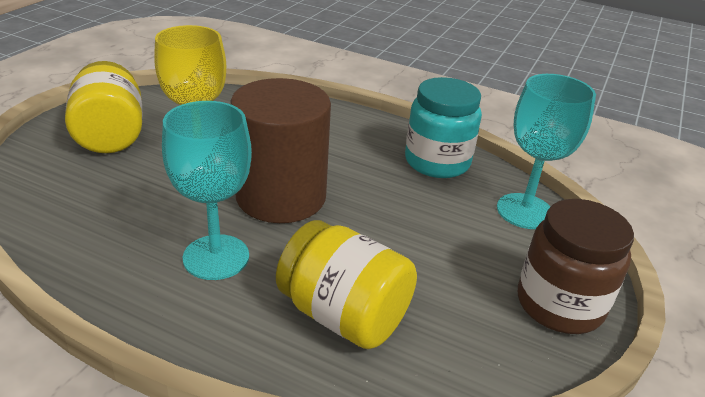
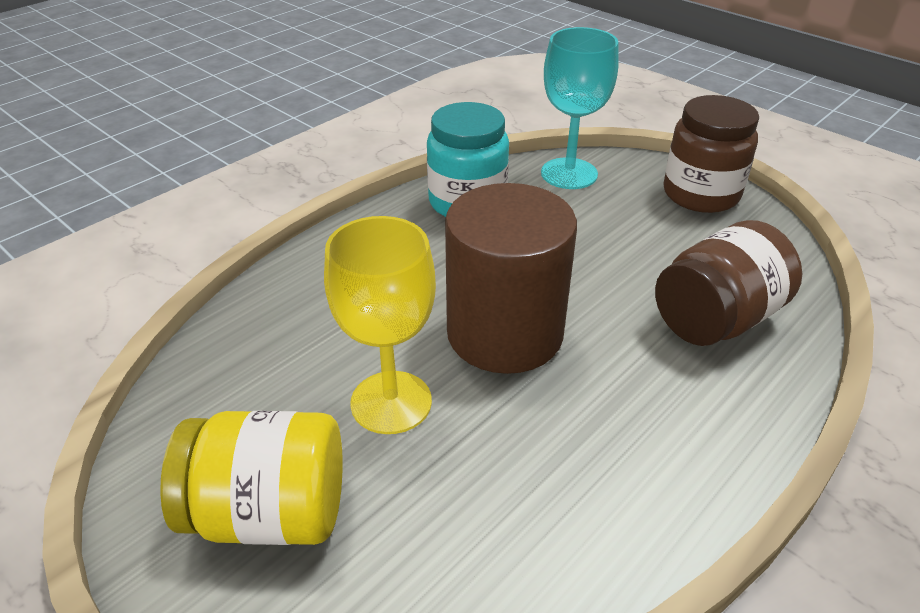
camera: 70 degrees left, 5 degrees up
turquoise goblet [162,101,252,280] -> none
yellow jar [276,220,417,349] -> brown jar [655,220,802,346]

